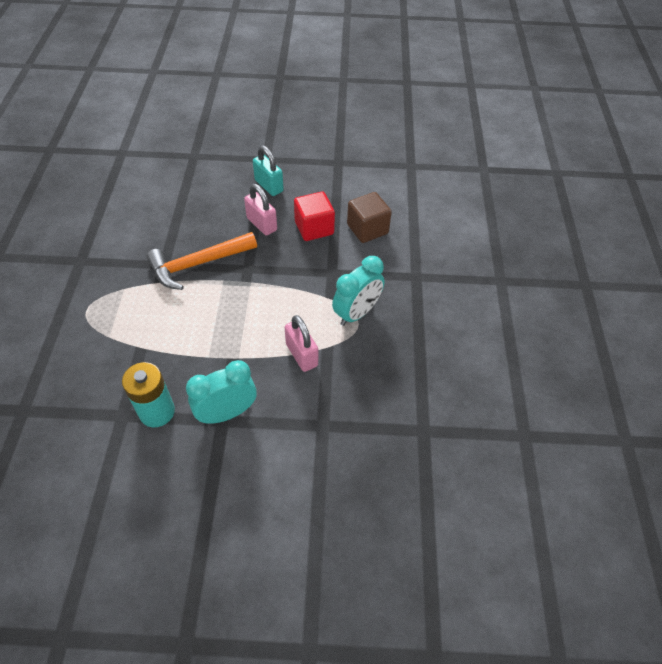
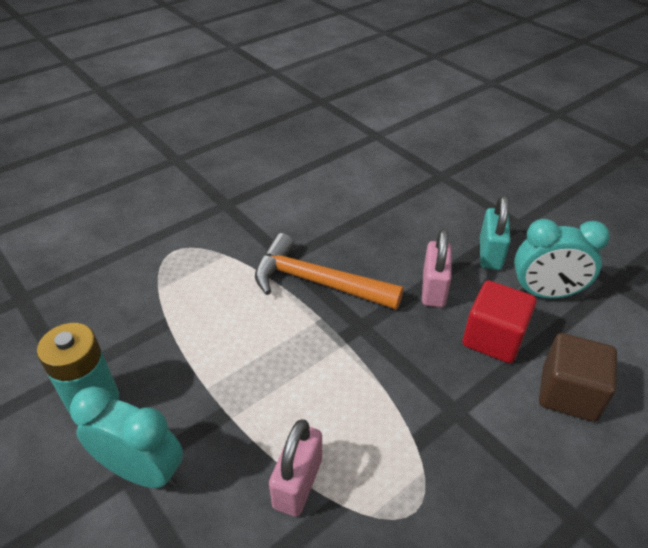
camera: 50 degrees right, 10 degrees down
turquoise clock [332,256,384,326] -> turquoise clock moved to [514,219,610,299]

